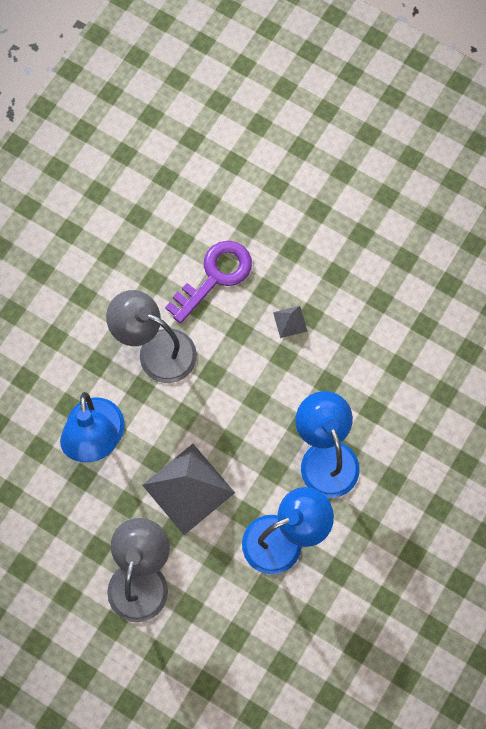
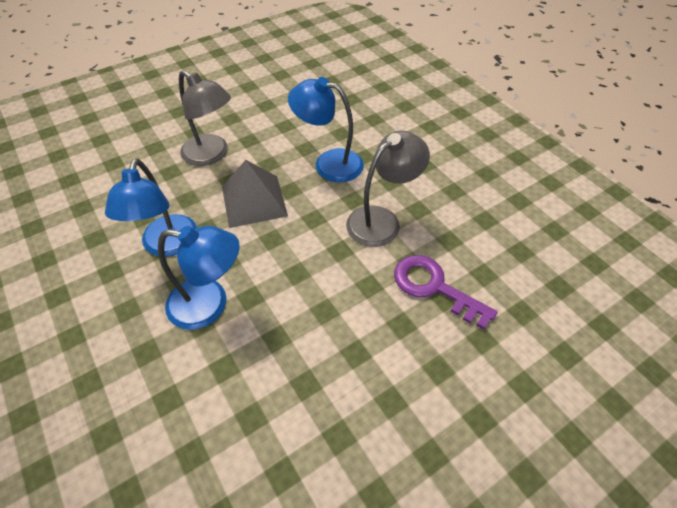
camera: 115 degrees right, 20 degrees down
purple key [165,241,252,324] -> purple key turned 150 degrees clockwise [394,255,498,330]
grey pyramid [273,306,308,338] -> none

